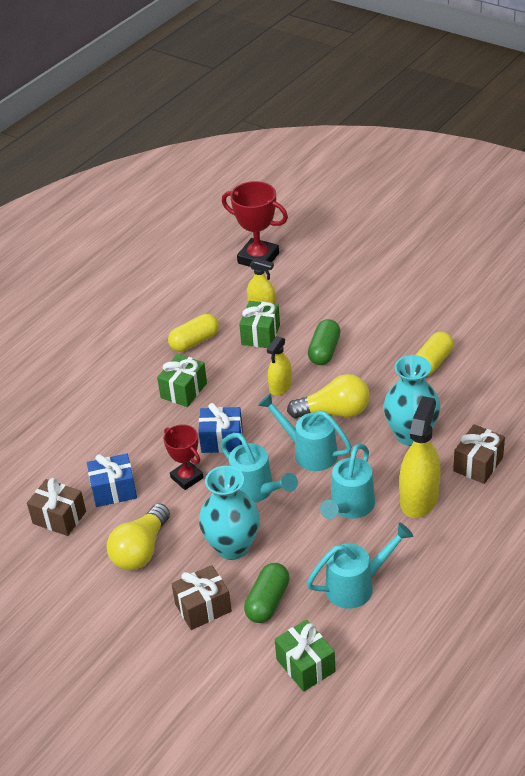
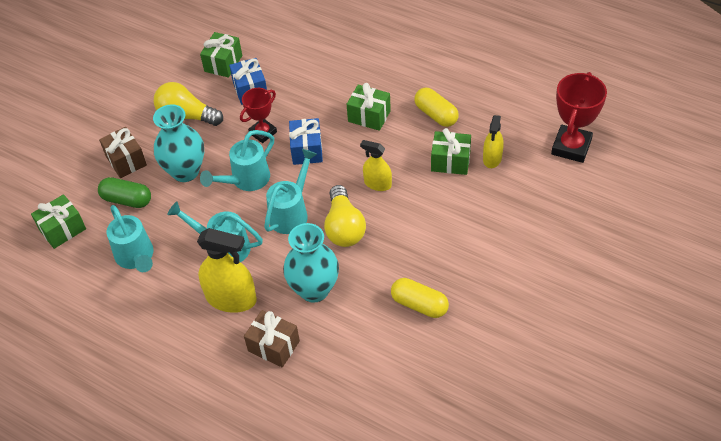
camera: 85 degrees right, 10 degrees up
brown gift [27,478,86,536] -> green gift [200,32,242,78]
green capsule [308,319,341,365] -> none

